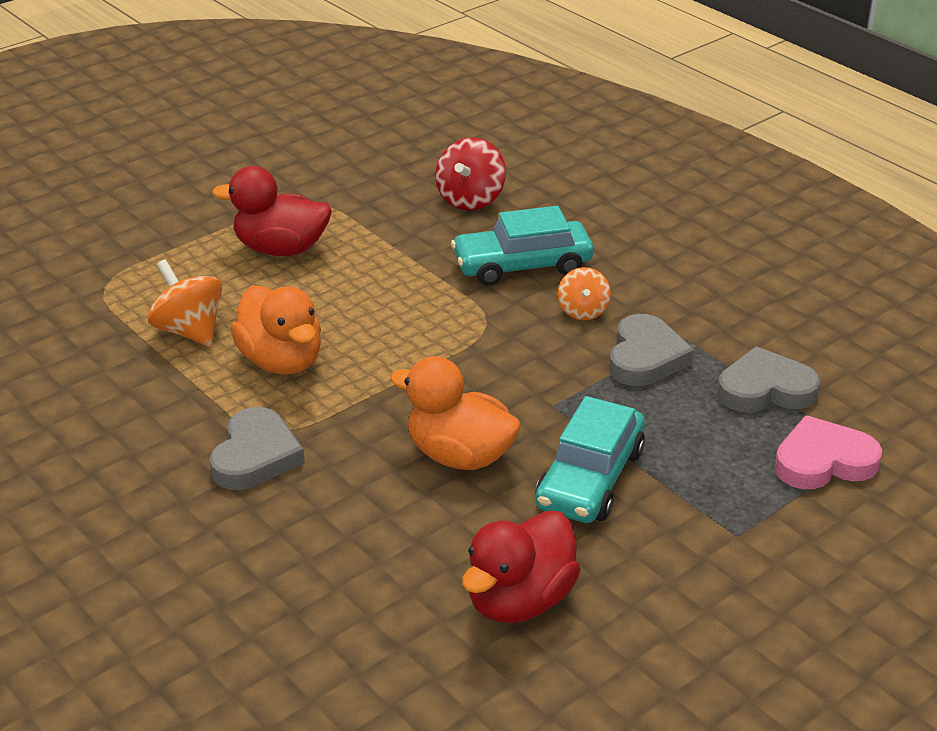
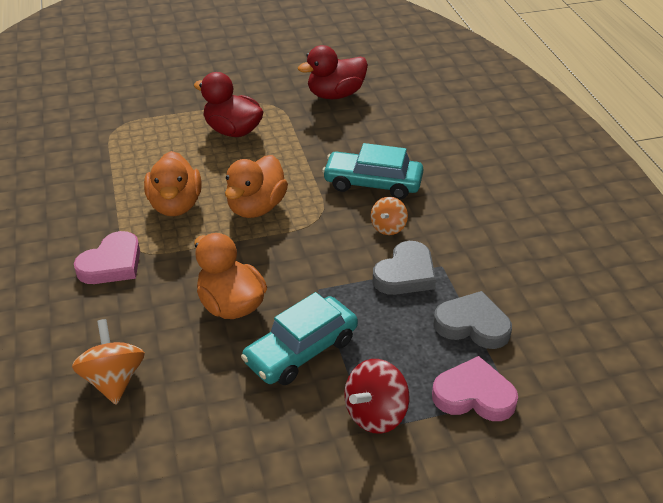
camera: 25 degrees right, 5 degrees up
orange spinning top [148,260,222,346] -> orange spinning top moved to [72,319,145,405]
grey heart [209,407,305,490] -> pink heart [74,231,140,284]
red spinning top [435,137,506,210] -> red spinning top moved to [344,359,410,434]
red duck [462,511,581,623] -> red duck moved to [298,45,368,99]
none -> orange duck [225,155,288,218]

